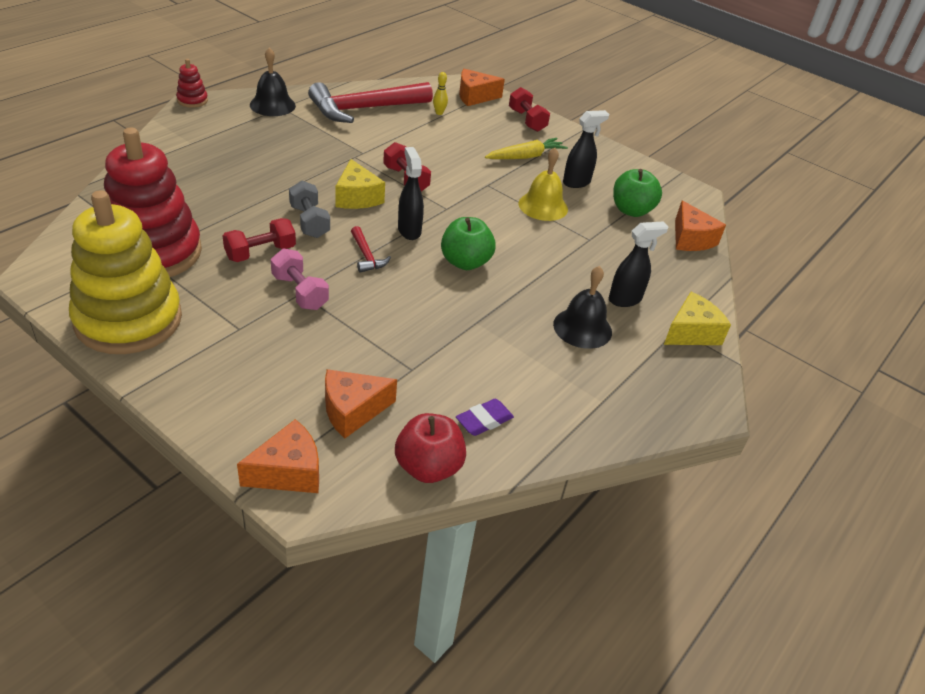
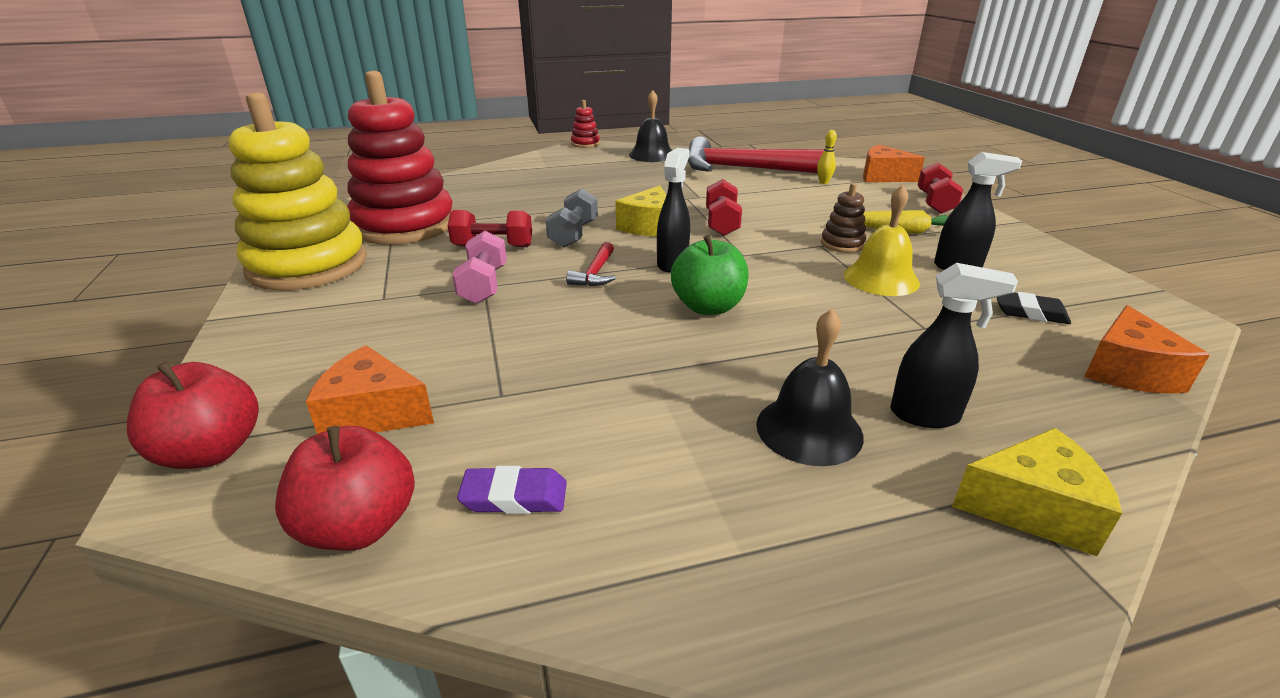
camera: 40 degrees right, 10 degrees down
orange cheese [237,419,319,493] -> red apple [127,362,259,469]
green apple [613,169,662,217] -> black eraser [997,292,1071,324]
none -> brown stacking toy [821,183,866,253]

